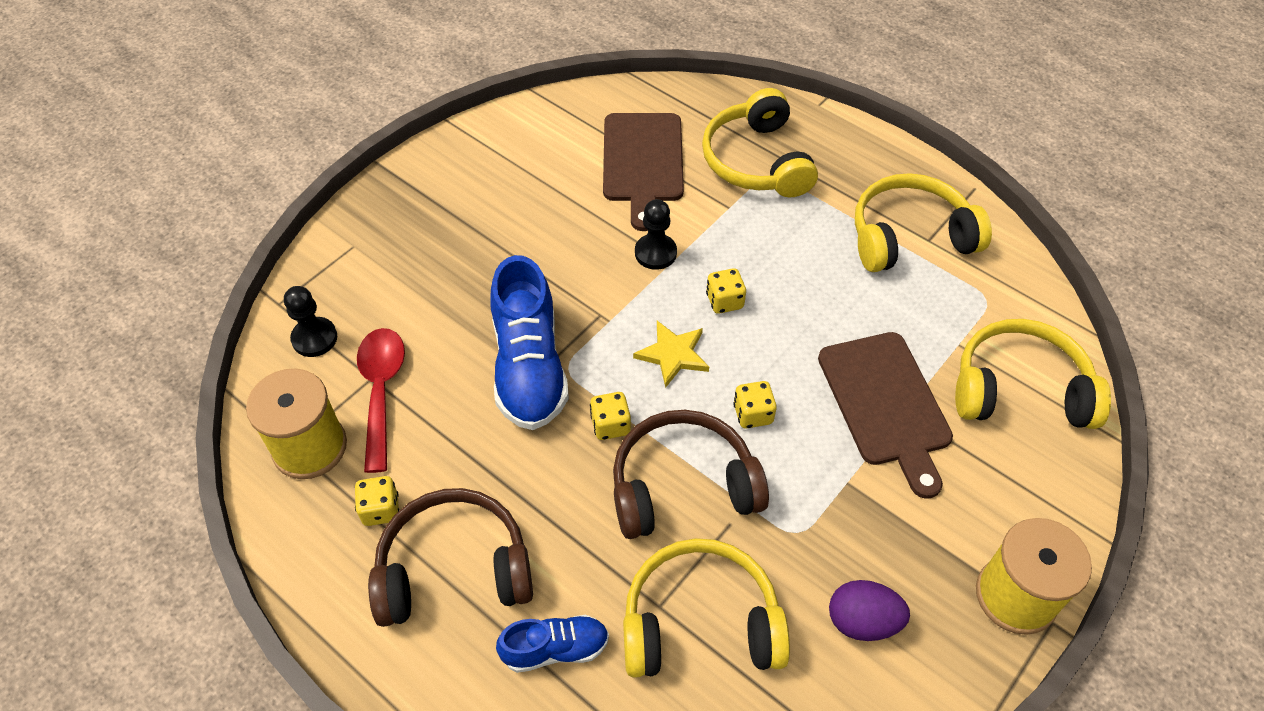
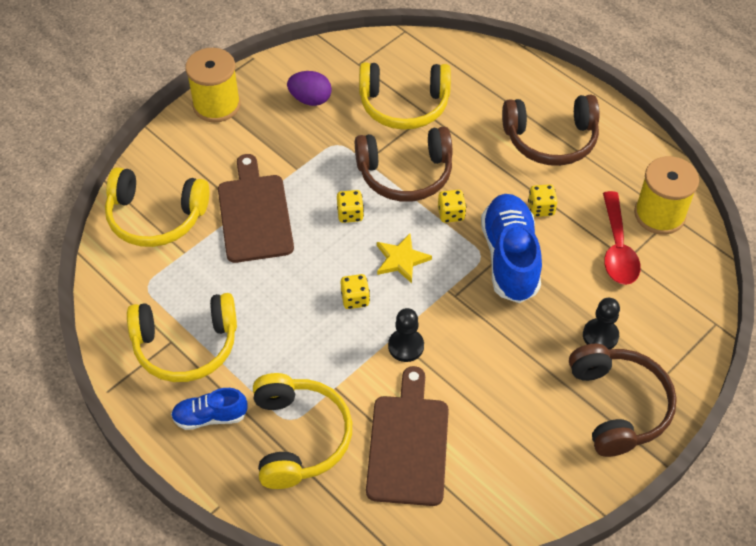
camera: 175 degrees left, 0 degrees up
black pawn [284,286,337,357] -> black pawn moved to [583,298,620,349]
yellow dice [355,476,399,526] -> yellow dice moved to [528,184,558,217]
blue shoe [496,615,609,673] -> blue shoe moved to [171,388,248,430]
none -> brown headphones [569,344,677,457]

